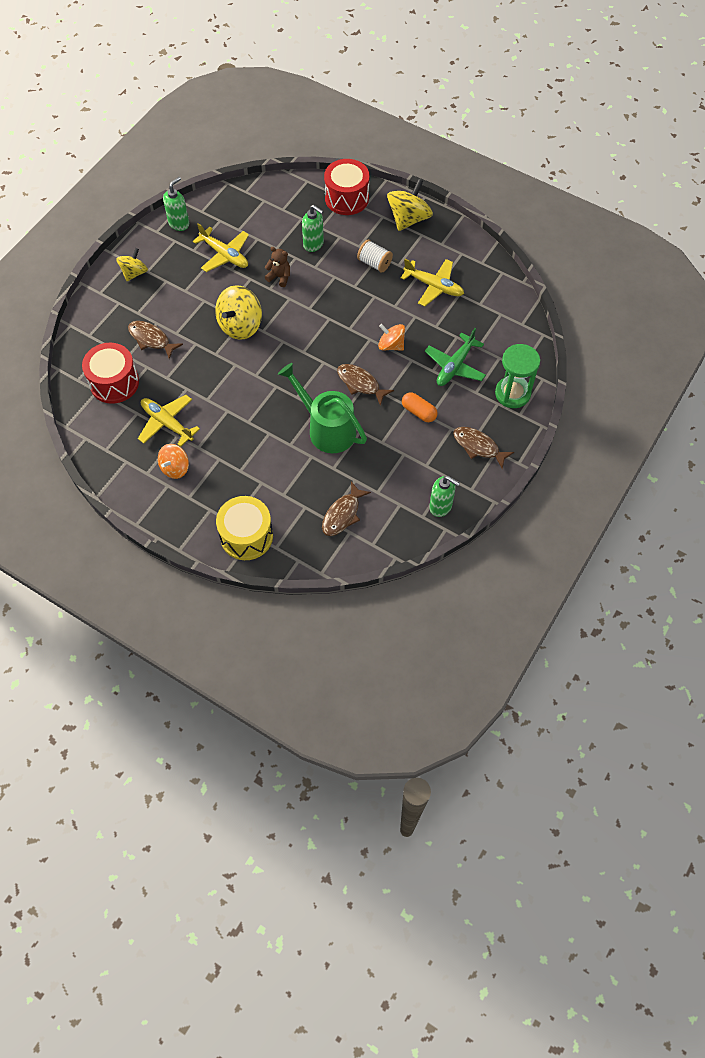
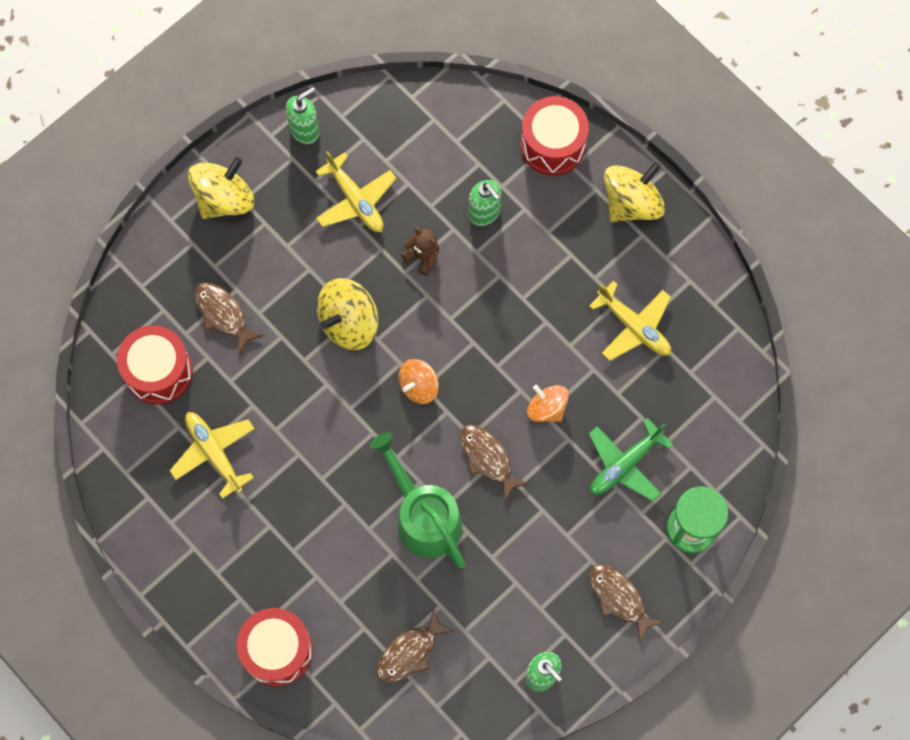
camera: 15 degrees right, 10 degrees up
yellow spinning top [116,248,148,281] -> yellow spinning top [188,157,254,219], size x1.58
orange spinning top [158,444,189,479] -> orange spinning top moved to [399,359,439,404]
yellow drum [216,496,273,560] -> red drum [237,608,313,686]
white spool [357,240,393,273] -> none
orange capsule [402,392,438,422] -> none

